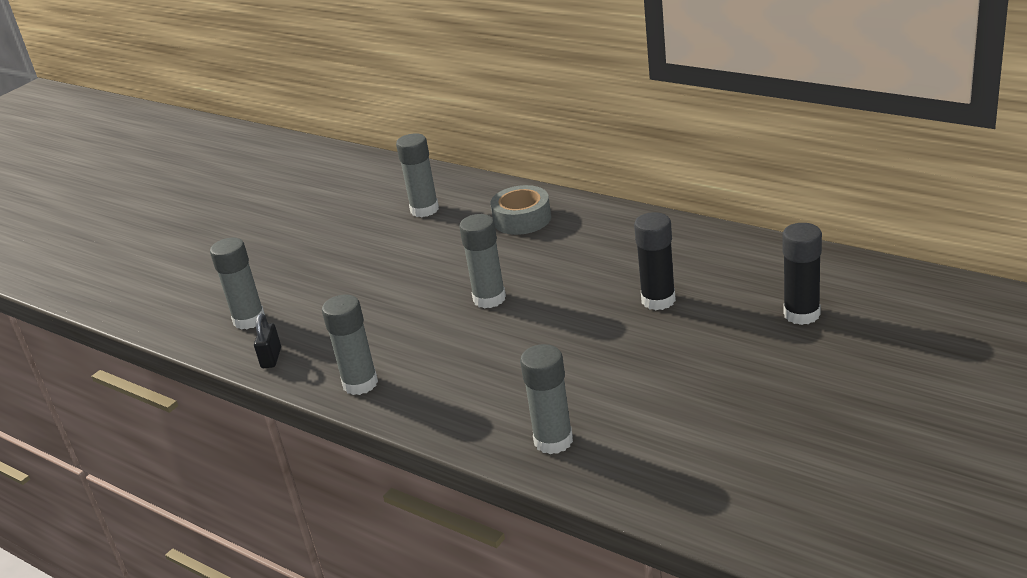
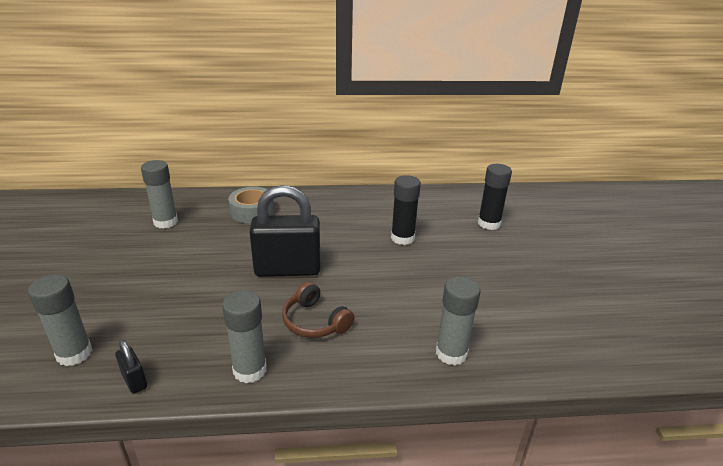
camera: 45 degrees left, 0 degrees up
grey glue stick [459,214,506,309] -> black padlock [249,185,320,277]
none -> brown headphones [282,282,354,338]

